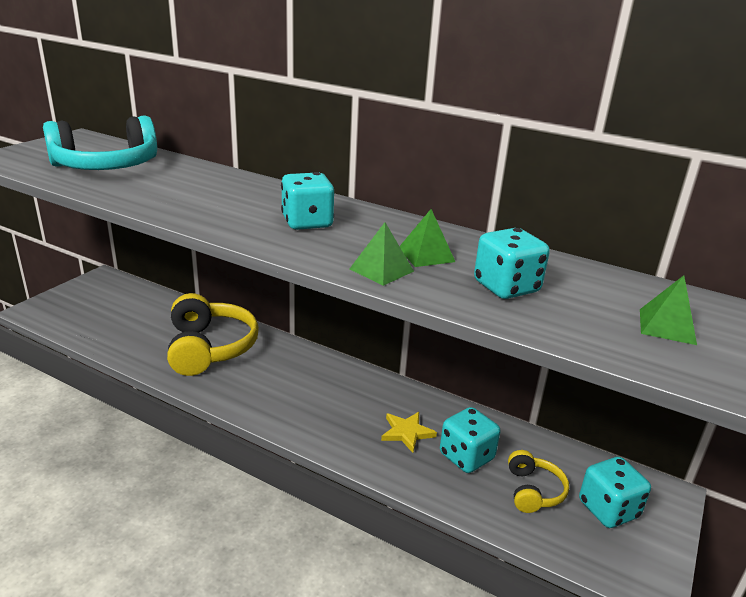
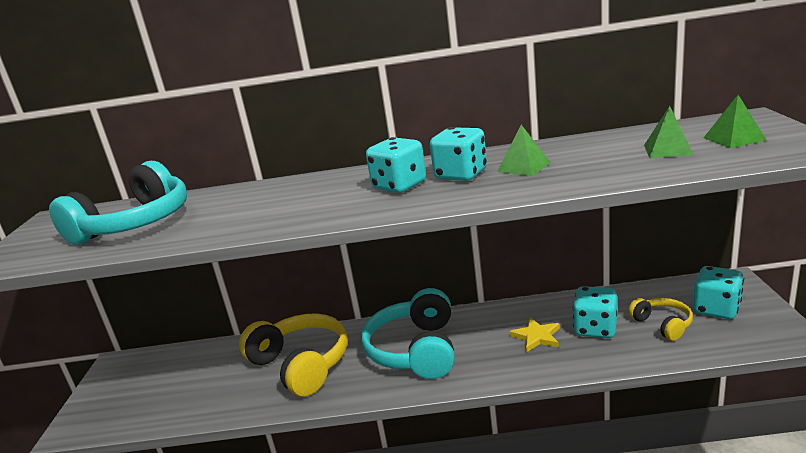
camera: 25 degrees left, 5 degrees down
green pyramid [350,222,414,286] -> green pyramid moved to [644,106,693,158]
turquoise dice [474,228,550,299] -> turquoise dice moved to [430,127,487,181]
none -> turquoise headphones [361,288,455,379]

